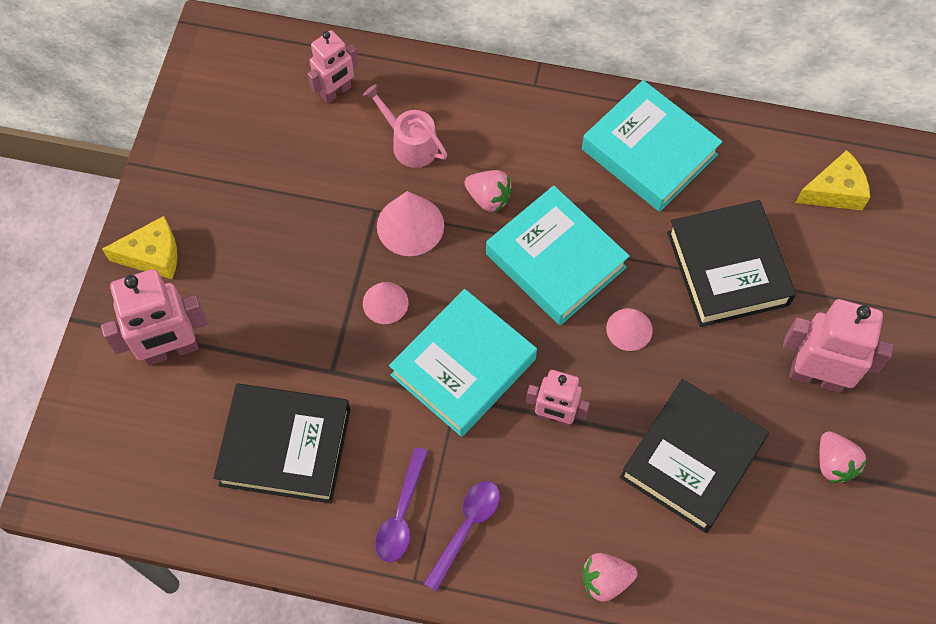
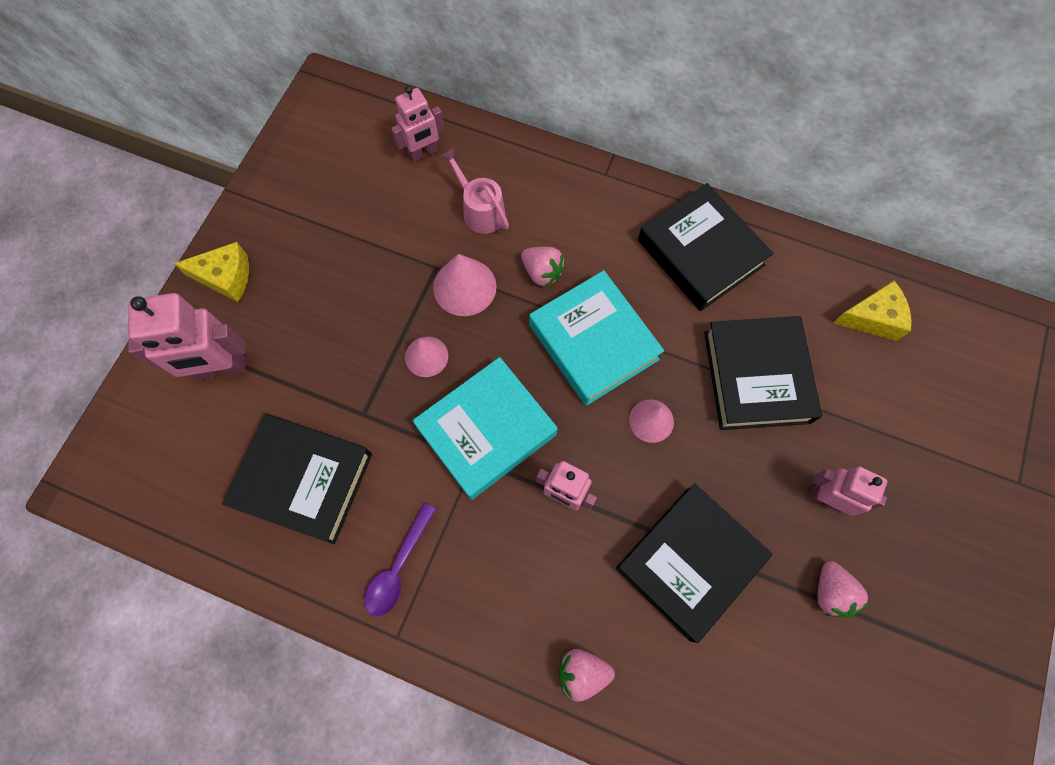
camera: 10 degrees right, 5 degrees up
purple spoon [424,481,500,592] -> none
turquoise book [582,80,722,212] -> black book [638,183,774,311]
pink robot [783,299,894,393] -> pink robot [809,466,888,516], size x0.64

